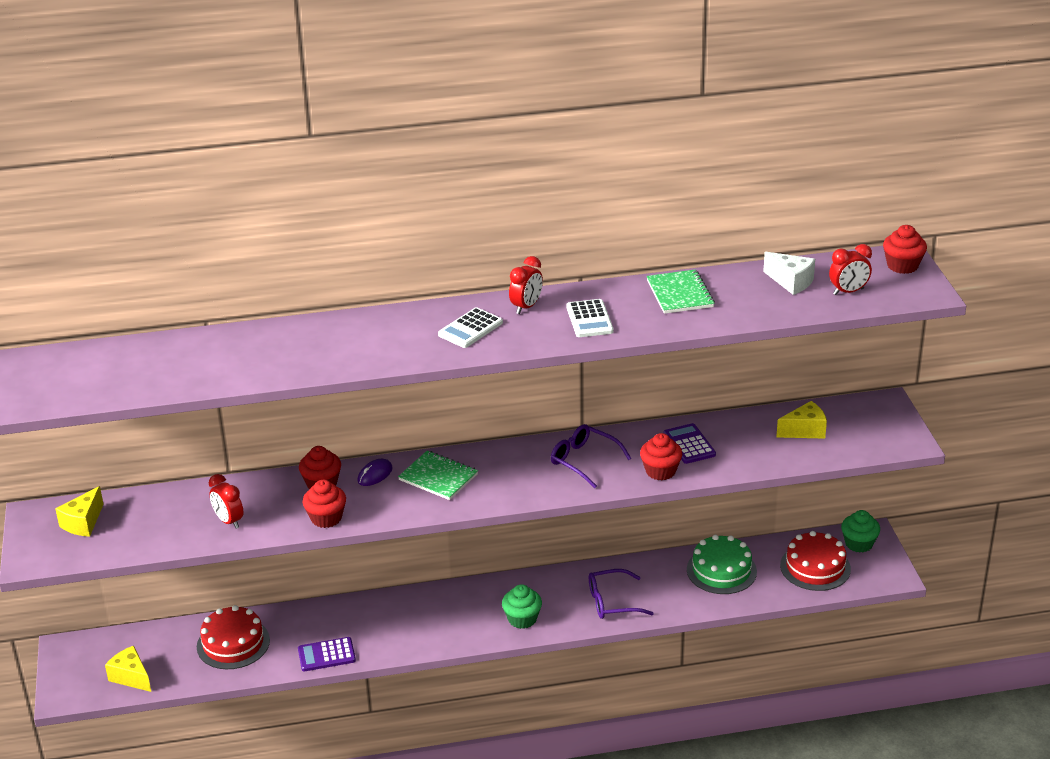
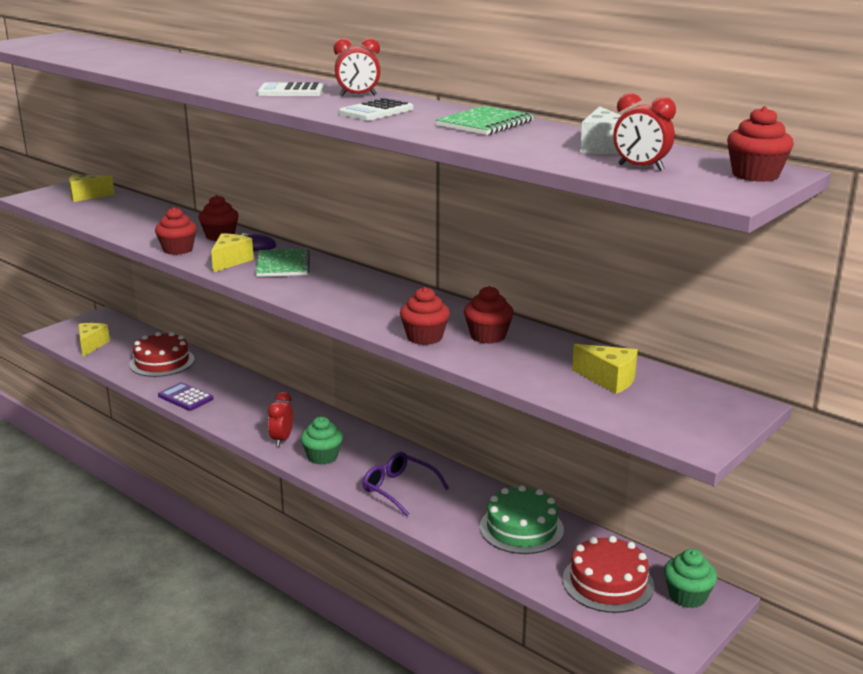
camera: 50 degrees right, 10 degrees down
red clock [209,474,244,529] -> red clock moved to [268,392,293,447]
purple glasses [551,424,631,488] -> none
purple calculator [663,423,716,464] -> red cupcake [464,286,514,344]
none -> yellow cheese [211,233,254,273]

